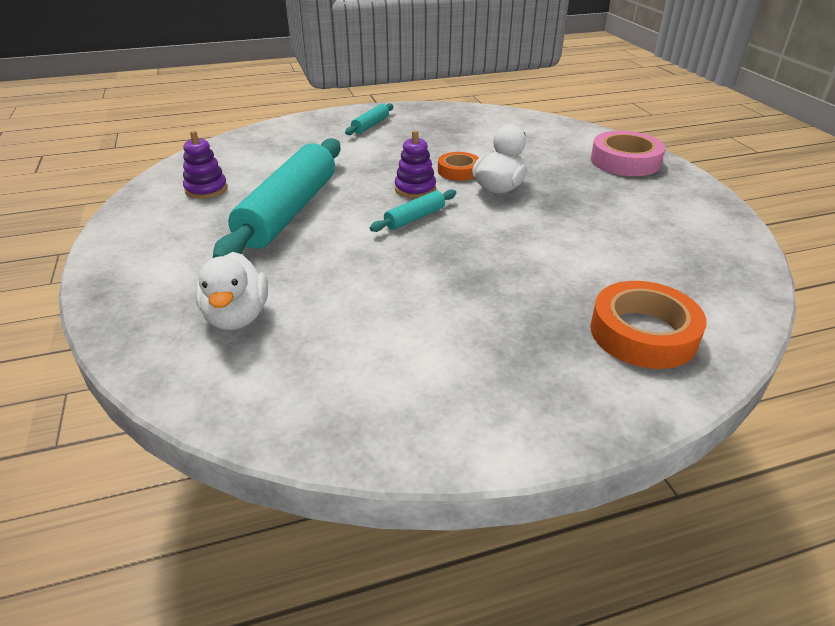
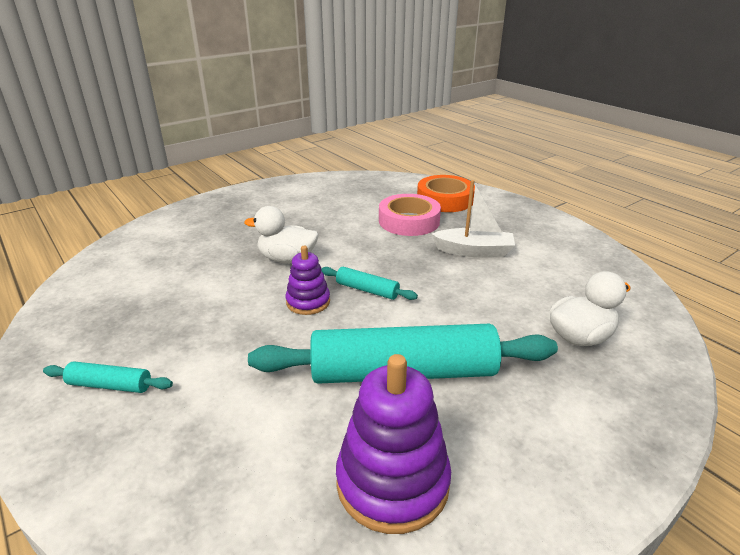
camera: 110 degrees left, 5 degrees down
purple stacking toy [183,131,227,199] -> purple stacking toy [336,354,451,534], size x1.72
orange tape [438,152,479,181] -> none
pink tape [591,131,665,176] -> pink tape moved to [379,194,441,236]
none -> white boat [431,180,515,257]

